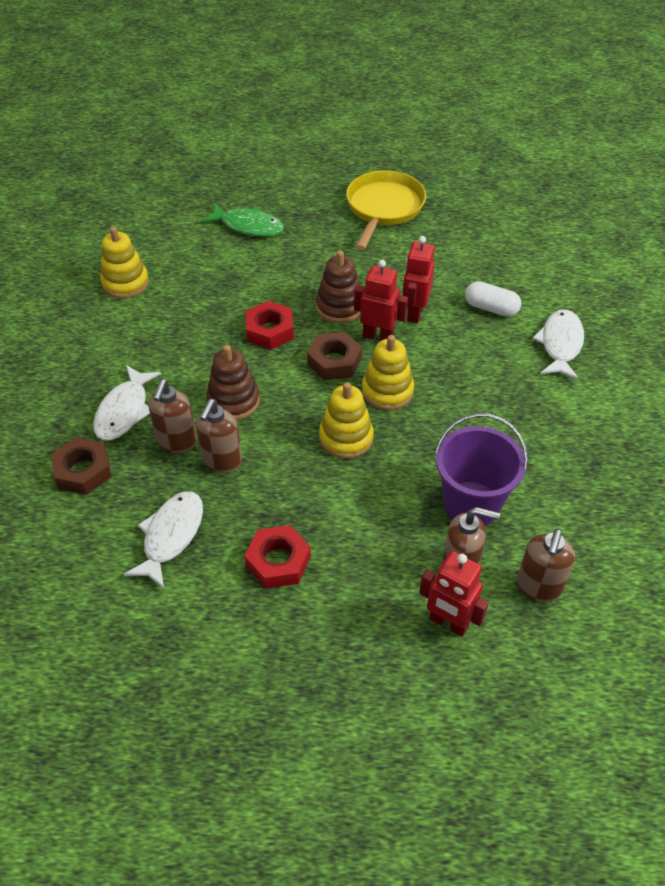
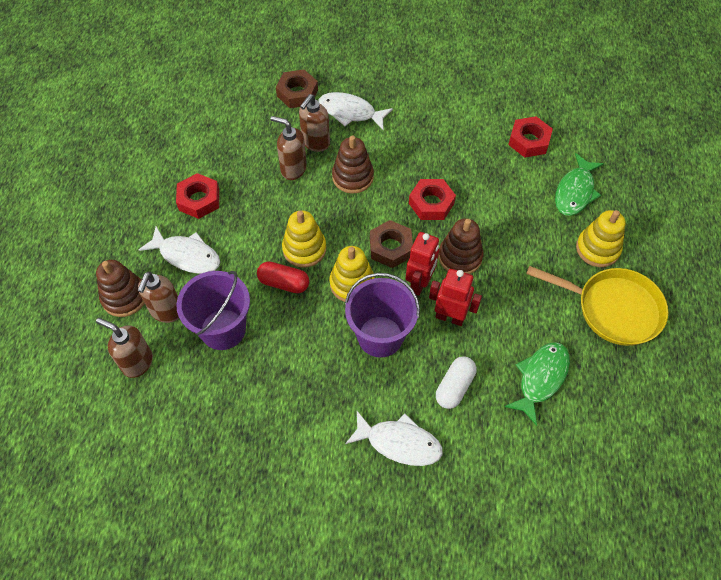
camera: 95 degrees right, 10 degrees up
yellow stacking toy [100,227,149,298] -> yellow stacking toy moved to [576,210,626,267]
white fish [123,491,203,589] -> white fish moved to [139,226,220,274]
brown soap dispenser [148,380,197,453] -> brown soap dispenser turned 75 degrees counterclockwise [299,94,330,152]
red robot [419,551,489,637] -> brown stacking toy [96,260,145,317]
none -> red capsule [257,261,309,293]
none -> purple bucket [345,273,420,358]
none -> green fish [504,342,570,426]
none -> red nut [508,116,553,158]

